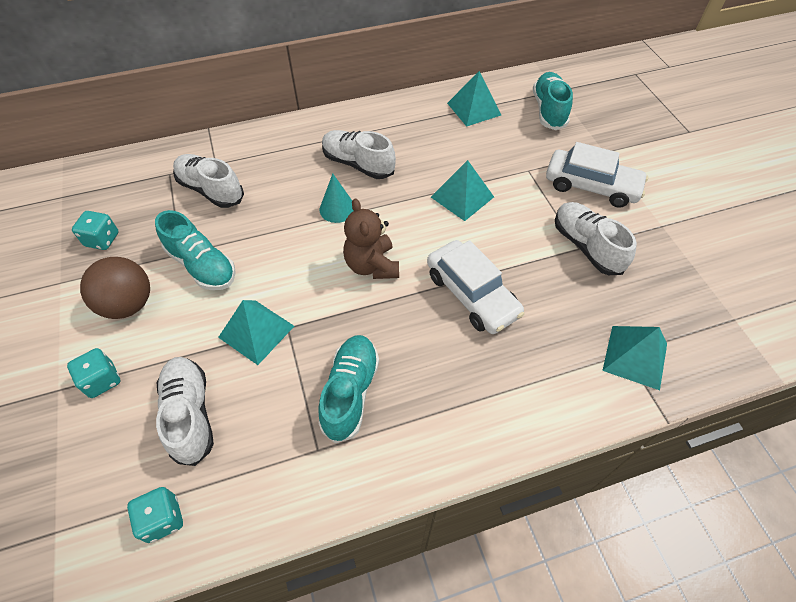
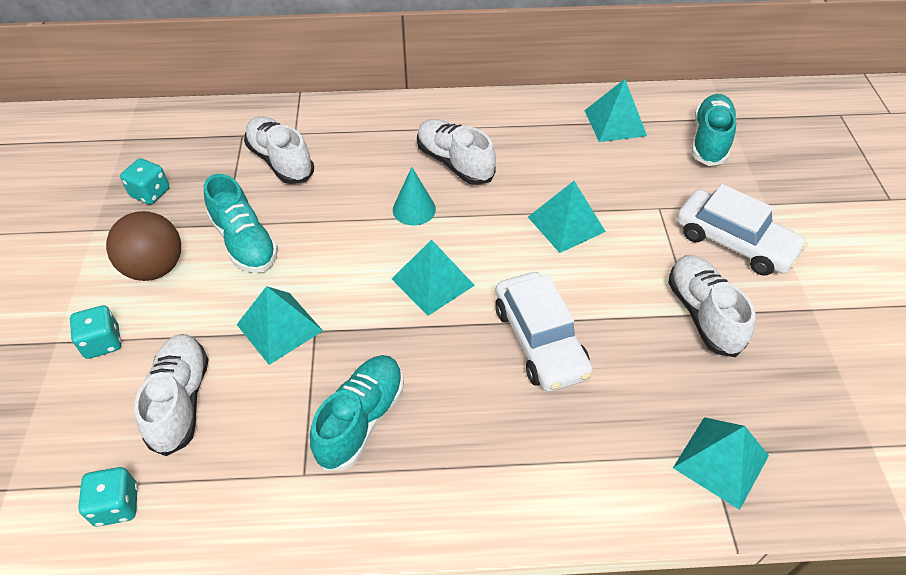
camera: 15 degrees right, 5 degrees down
brown teddy bear [343,198,399,279] -> turquoise pyramid [392,239,475,316]

